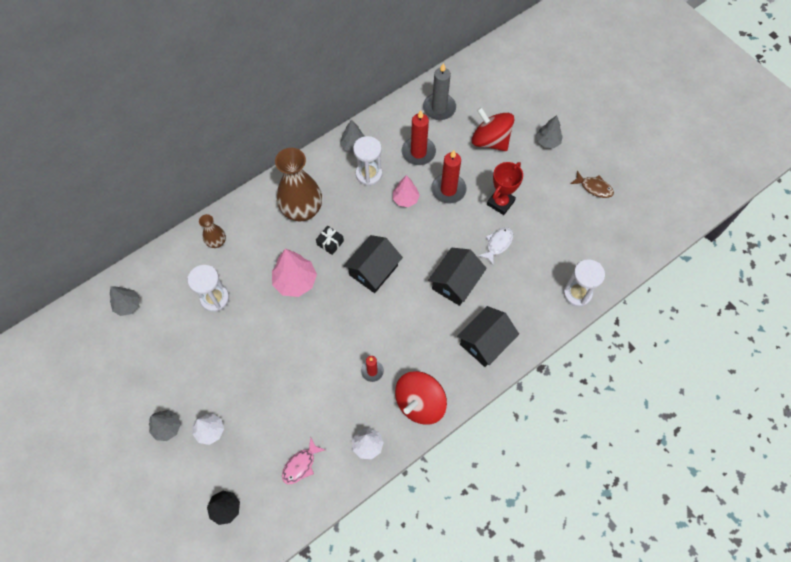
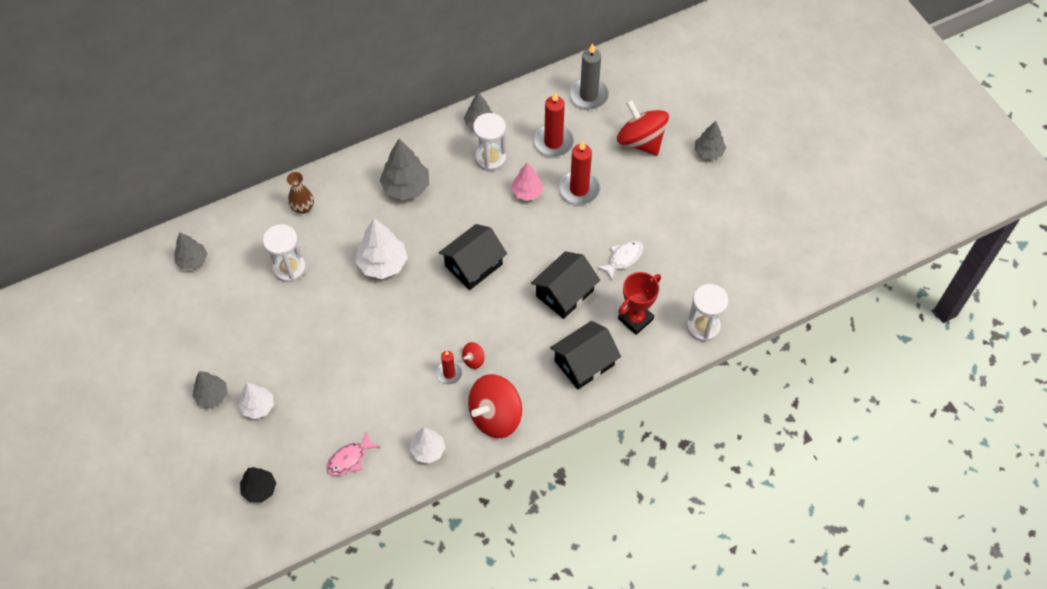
camera: 10 degrees right, 5 degrees down
pink tree [272,249,317,297] -> white tree [355,219,407,279]
brown vase [275,148,322,221] -> grey tree [379,139,429,200]
black gift [316,226,344,255] -> none
red trophy [487,162,523,215] -> red trophy moved to [618,272,661,335]
brown fish [570,171,614,198] -> none
none -> red spinning top [462,342,485,369]

